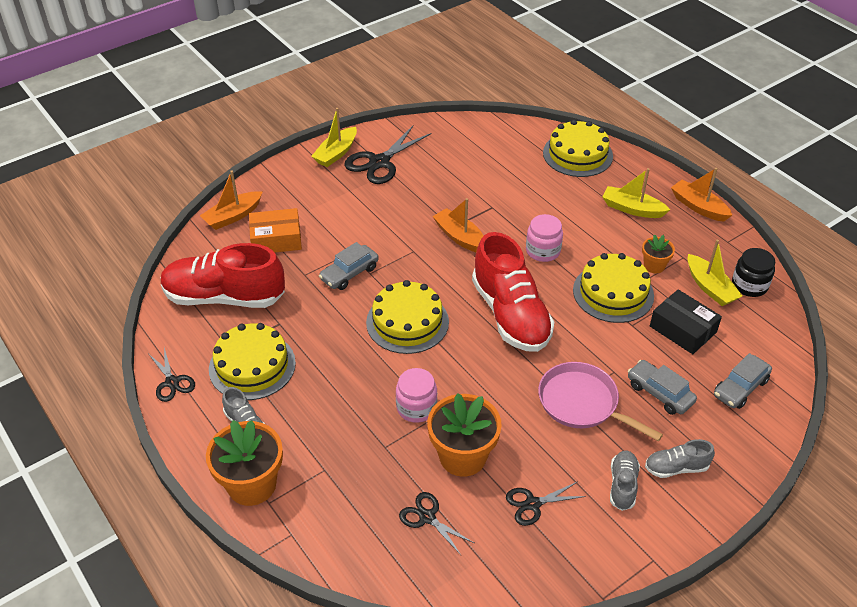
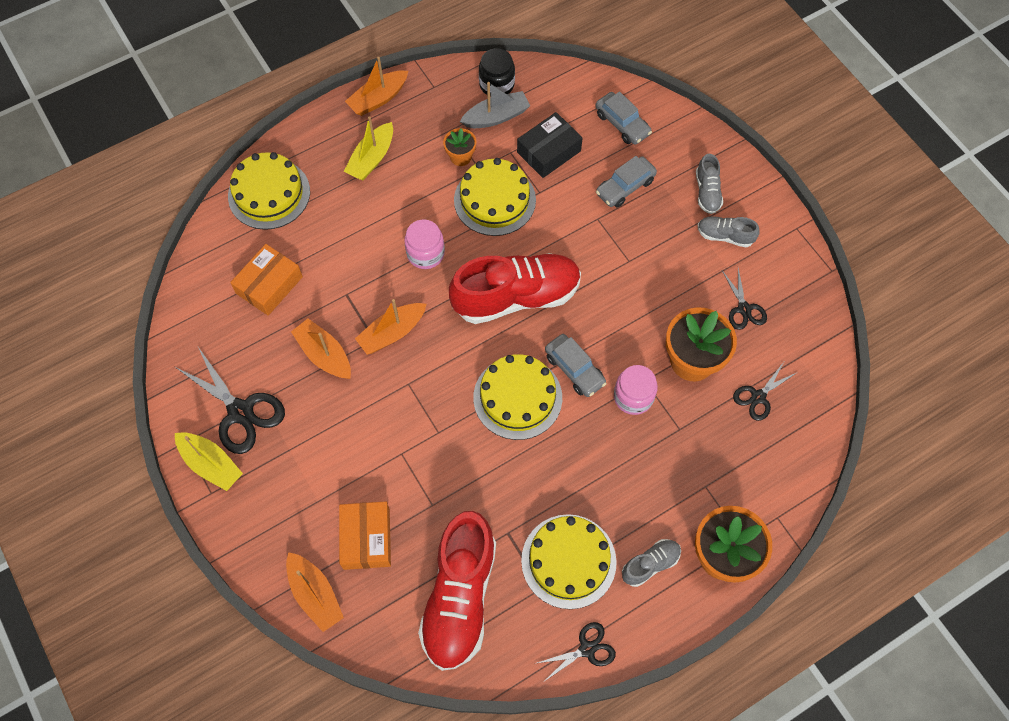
camera: 85 degrees left, 20 degrees up
grey car [319,242,379,290] -> grey car moved to [545,334,607,397]
pink pan [538,362,663,441] -> none
yellow boat [688,240,742,306] -> grey boat [460,82,530,128]
none -> orange box [230,244,303,316]
none -> orange boat [291,319,351,379]

